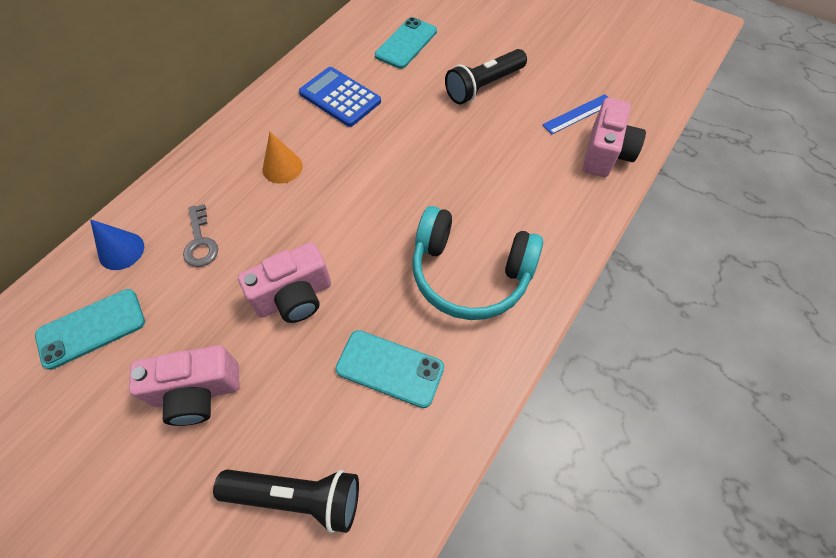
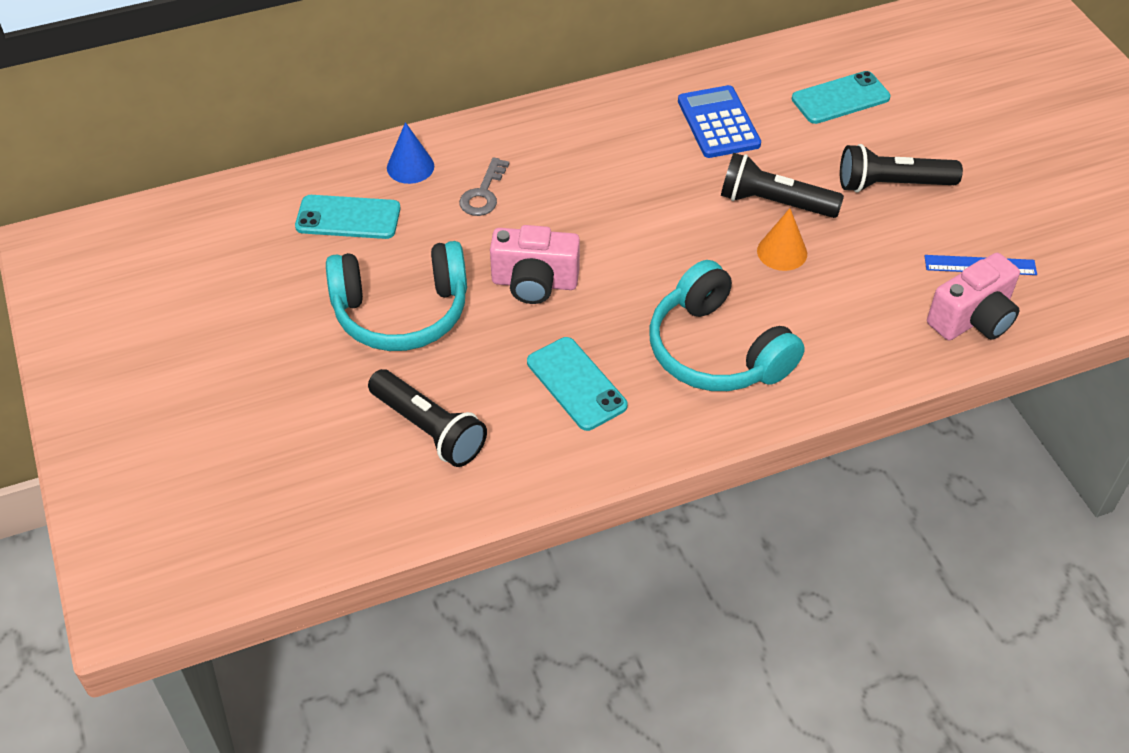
camera: 35 degrees right, 10 degrees down
pink camera [129,345,240,426] -> turquoise headphones [326,241,467,351]
orange cone [262,132,303,184] -> orange cone moved to [757,208,807,271]
none -> black flashlight [721,153,844,218]

